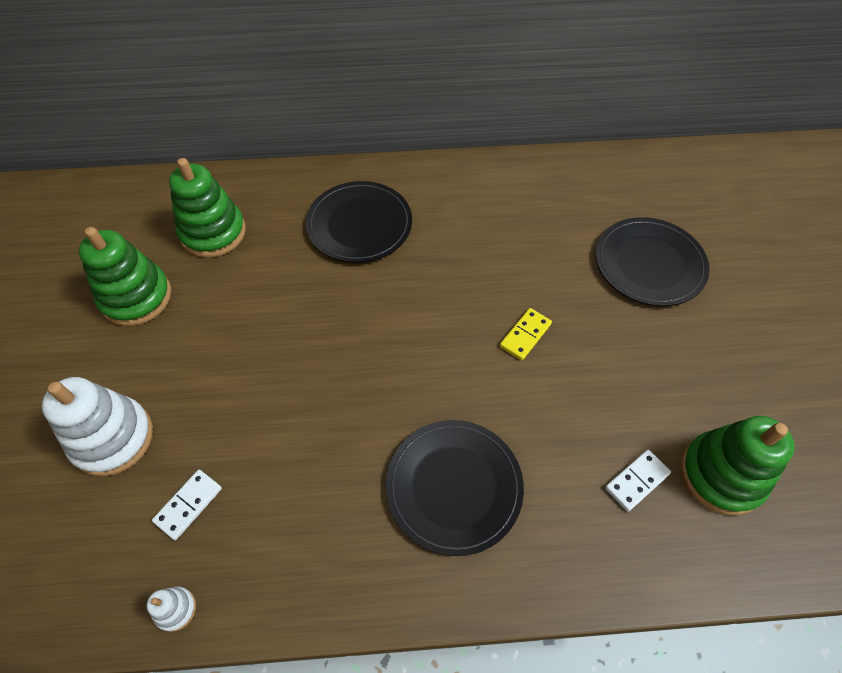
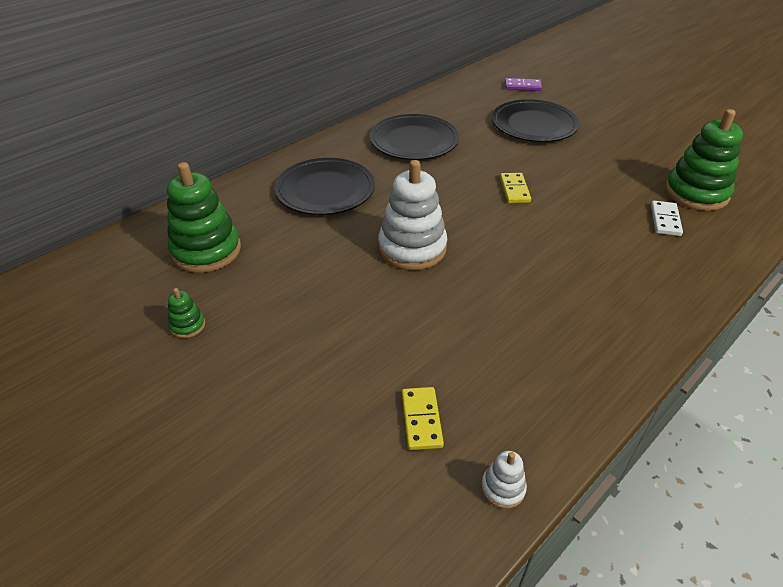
camera: 40 degrees left, 15 degrees down
white stacking toy [42,377,153,477] -> white stacking toy moved to [378,160,447,270]
green stacking toy [78,227,171,326] -> green stacking toy [168,288,205,338], size x0.44
white domino [152,470,222,540] -> yellow domino [402,387,444,450]
black plate [386,420,524,556] -> black plate moved to [370,114,459,160]
none -> purple domino [505,78,542,91]

